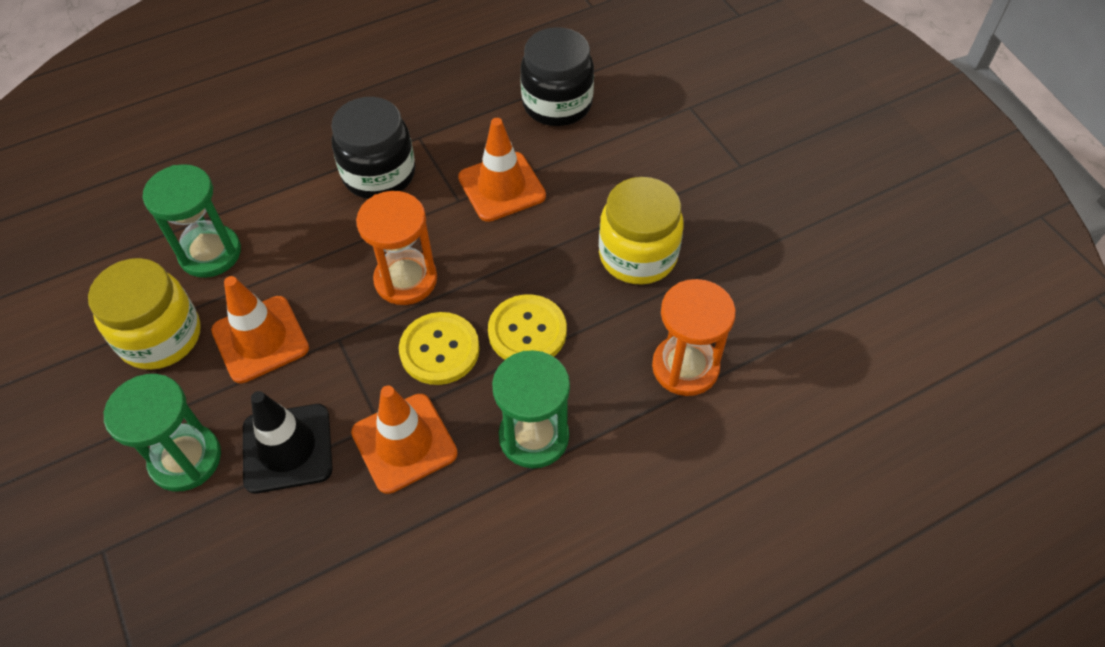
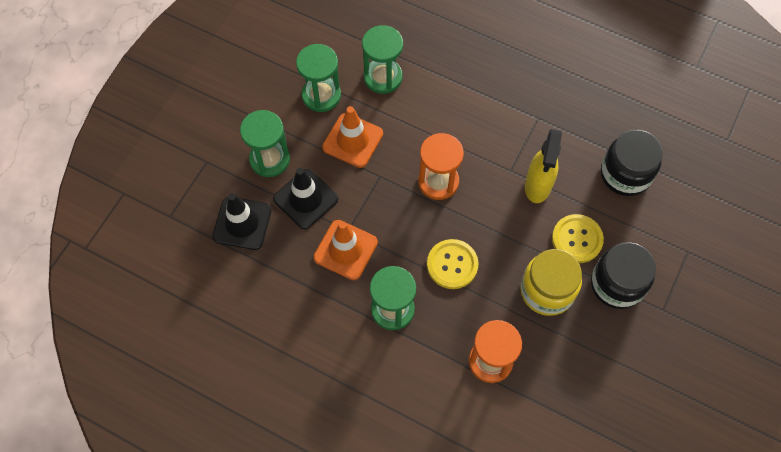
camera: 55 degrees right, 10 degrees up
yellow jar [88,258,201,370] -> green hourglass [296,44,341,112]
black jar [331,97,415,199] -> black jar moved to [591,242,656,309]
yellow button [399,312,480,385] -> yellow button moved to [552,214,604,263]
orange traffic cone [458,118,546,222] -> yellow spray bottle [525,129,562,203]
none -> black traffic cone [213,193,271,250]

